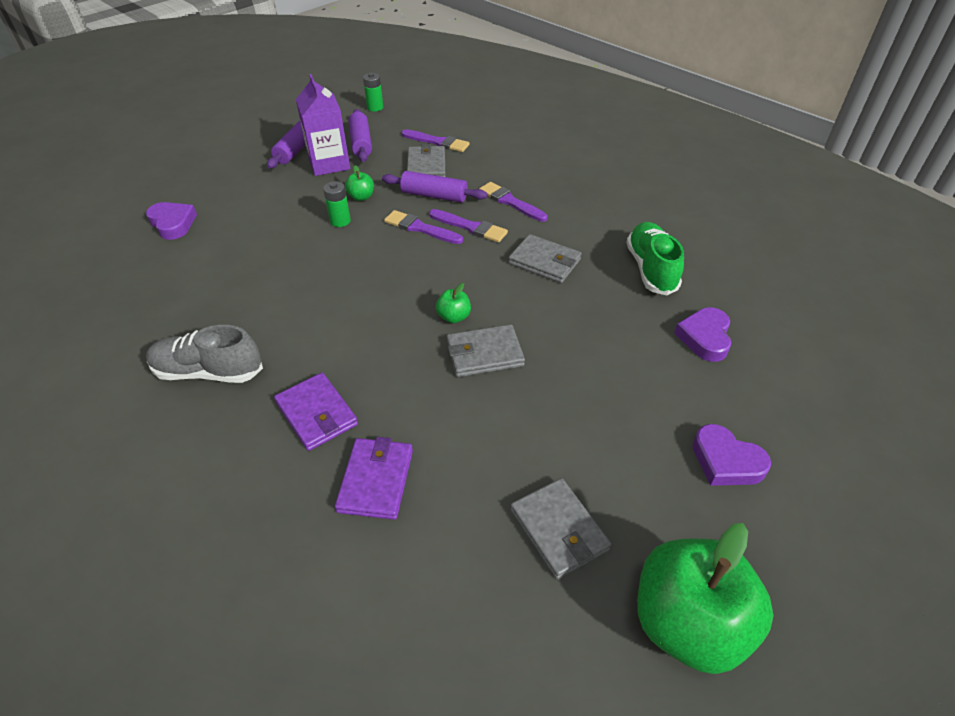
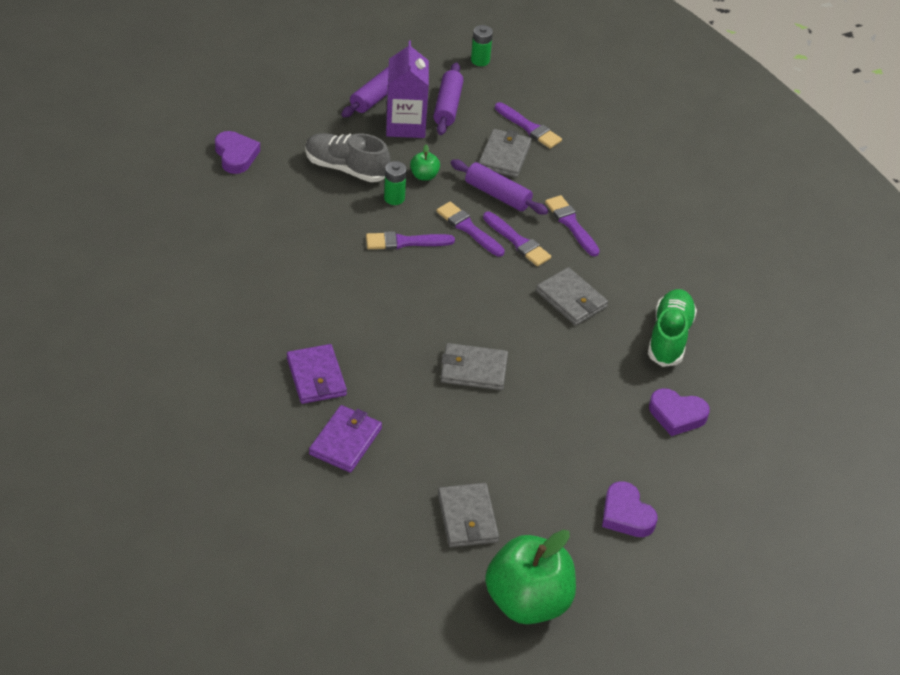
camera: 15 degrees right, 0 degrees up
grey shoe [146,325,263,383] -> grey shoe moved to [305,133,390,182]
green apple [436,283,471,323] -> none
purple heart [674,307,731,362] -> purple heart turned 105 degrees counterclockwise [649,388,710,436]
none -> purple brush [366,231,455,250]

